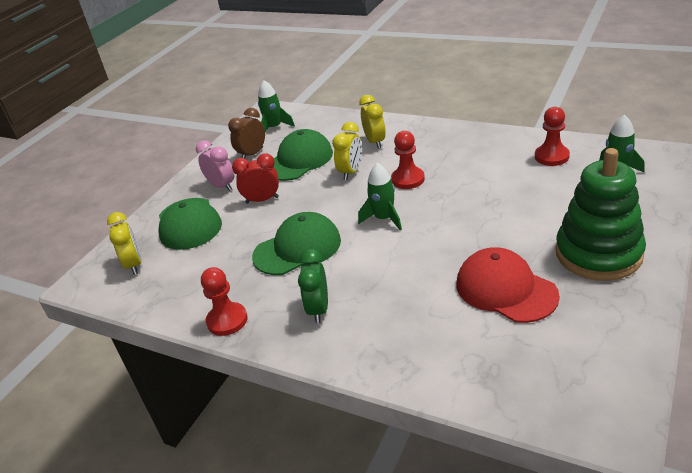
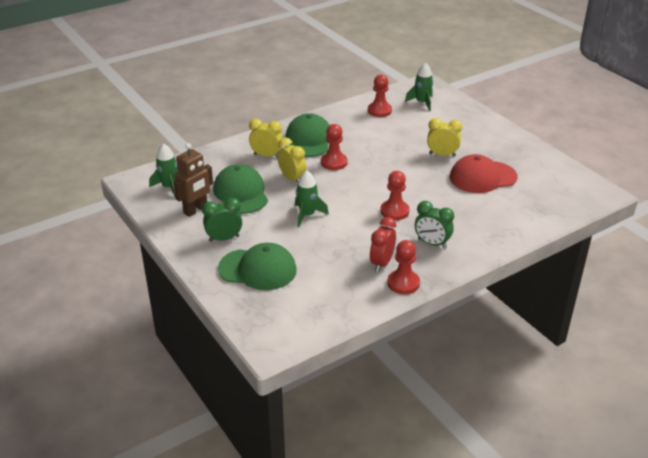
camera: 65 degrees left, 0 degrees up
yellow clock [107,212,142,275] -> yellow clock moved to [427,118,462,157]
pink clock [196,140,234,191] -> green clock [202,198,242,242]
brown clock [228,108,265,158] -> brown robot [173,143,213,217]
red clock [232,153,279,204] -> red clock moved to [370,217,396,272]
green cap [252,212,341,275] -> green cap moved to [286,113,330,157]
green rocket [358,163,402,230] -> green rocket moved to [295,170,329,227]
green stacking toy [556,148,646,281] -> none
none -> red pawn [380,171,410,220]

